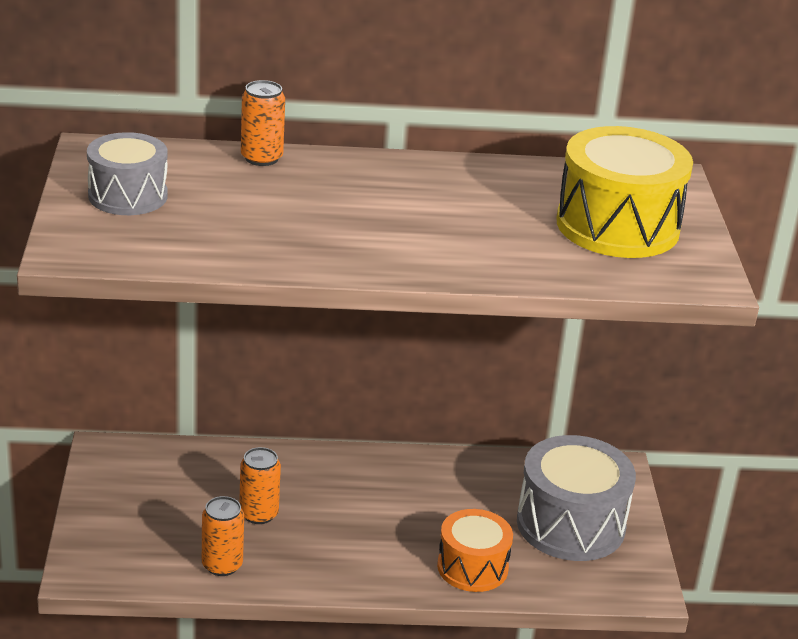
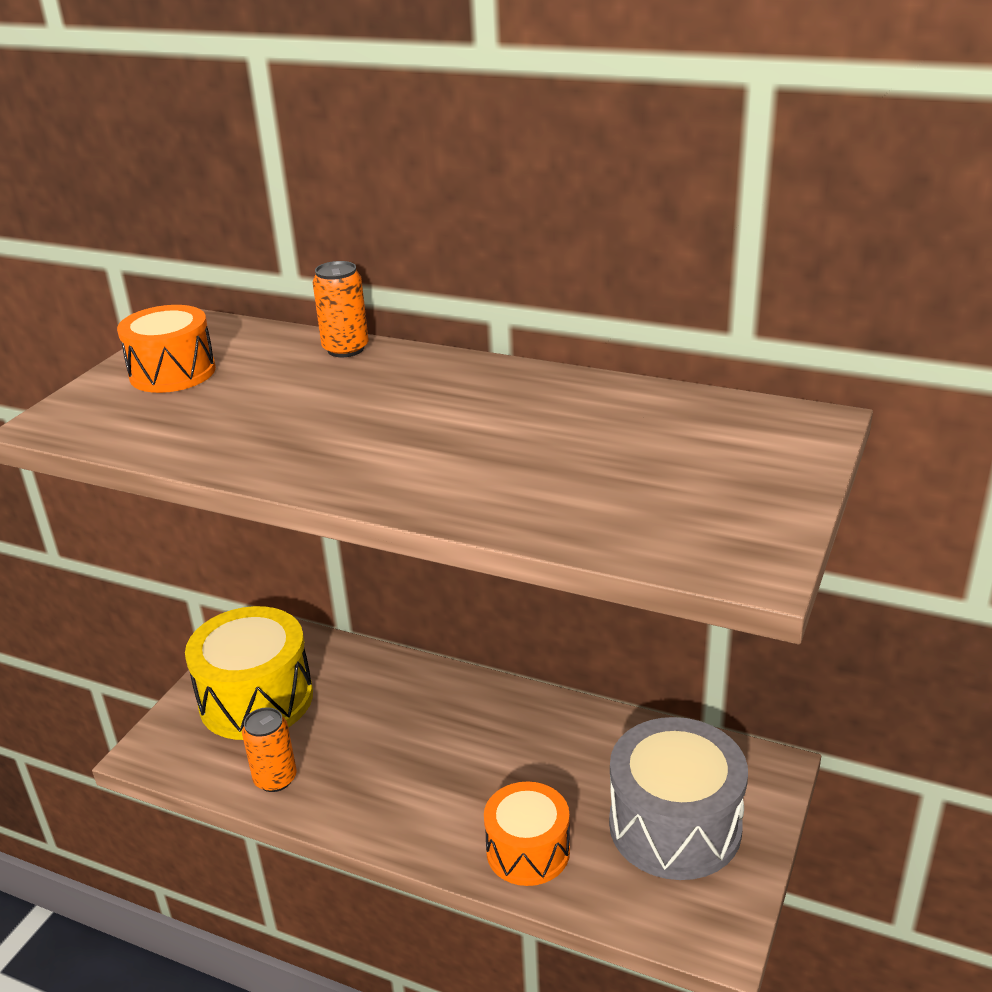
camera: 30 degrees right, 0 degrees up
grey drum [87,132,168,215] -> orange drum [117,305,216,393]
orange can [239,447,281,524] -> none
yellow drum [556,126,693,258] -> yellow drum moved to [185,606,313,740]

